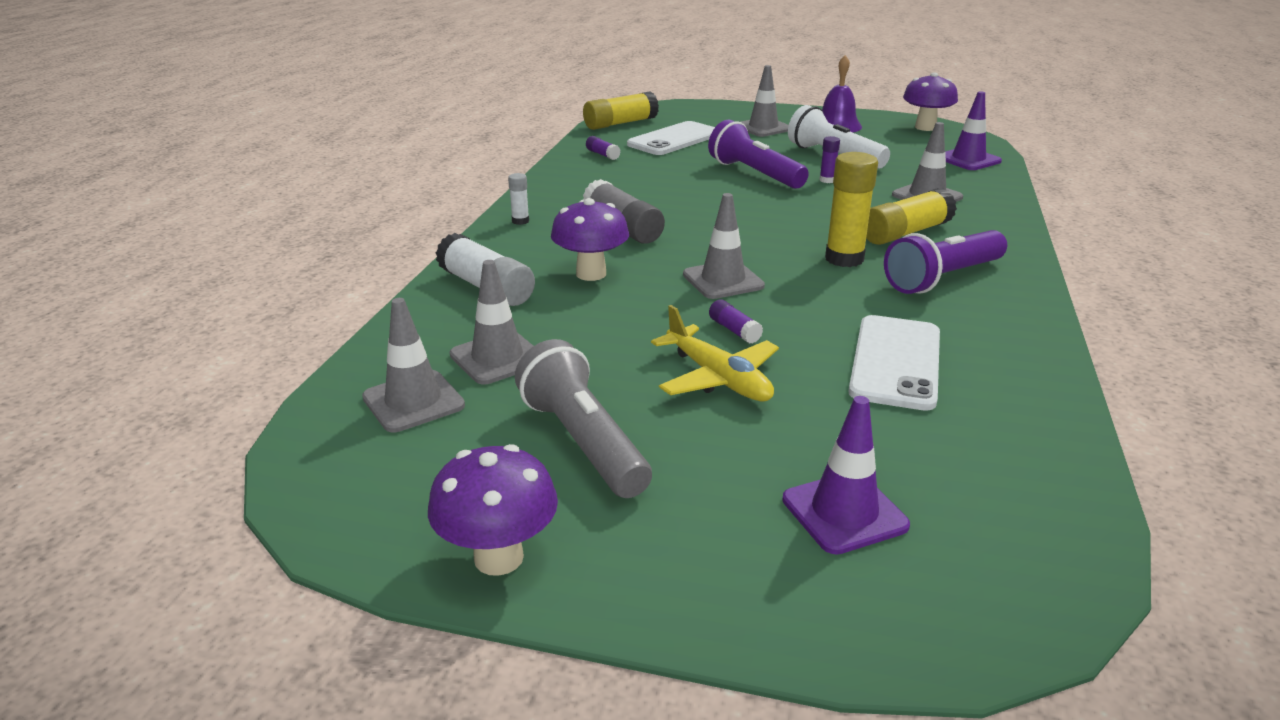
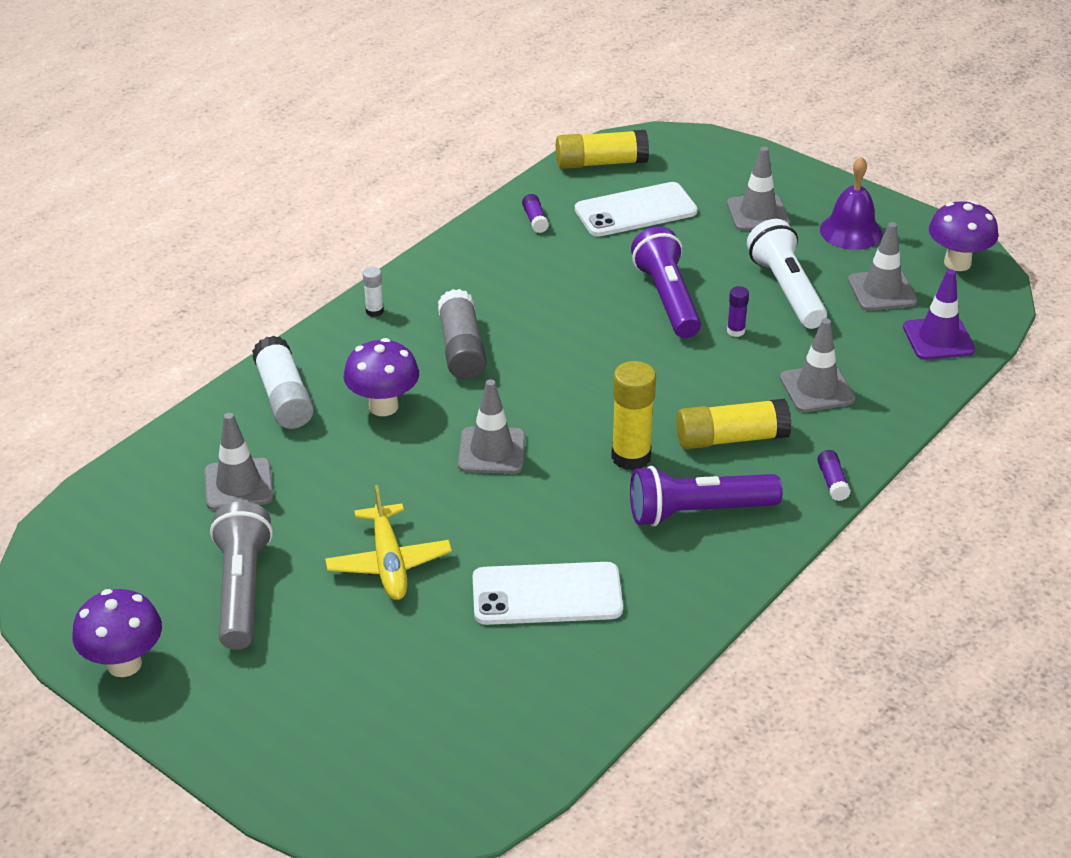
camera: 25 degrees right, 10 degrees up
grey traffic cone [362,298,465,432] -> grey traffic cone moved to [848,222,917,311]
purple glue stick [709,300,763,344] -> purple glue stick moved to [817,450,851,501]
purple traffic cone [782,396,910,555] -> none
white phone [848,315,940,411] -> white phone turned 45 degrees clockwise [473,562,623,625]

